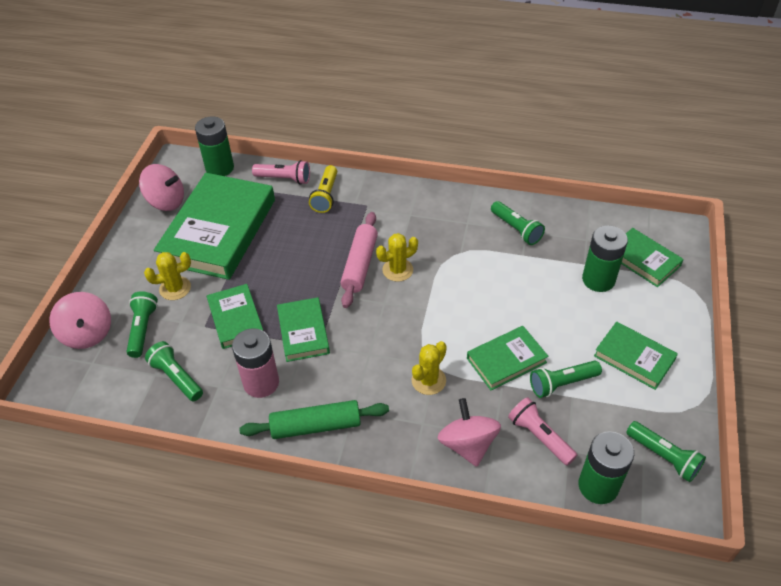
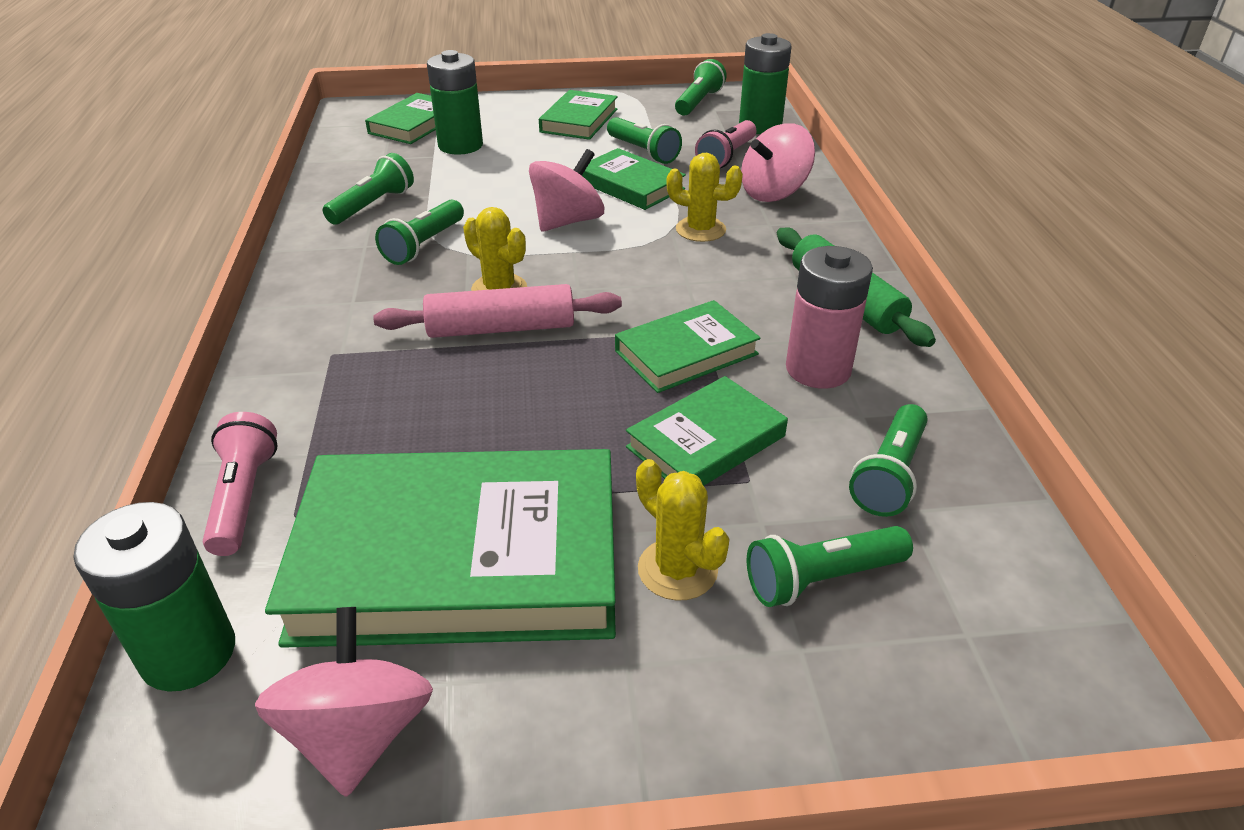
camera: 110 degrees left, 10 degrees down
pink spinning top [49,292,111,349] -> pink spinning top moved to [529,149,604,231]
yellow flashlight [309,165,337,213] -> none
none -> green flashlight [375,199,464,265]

